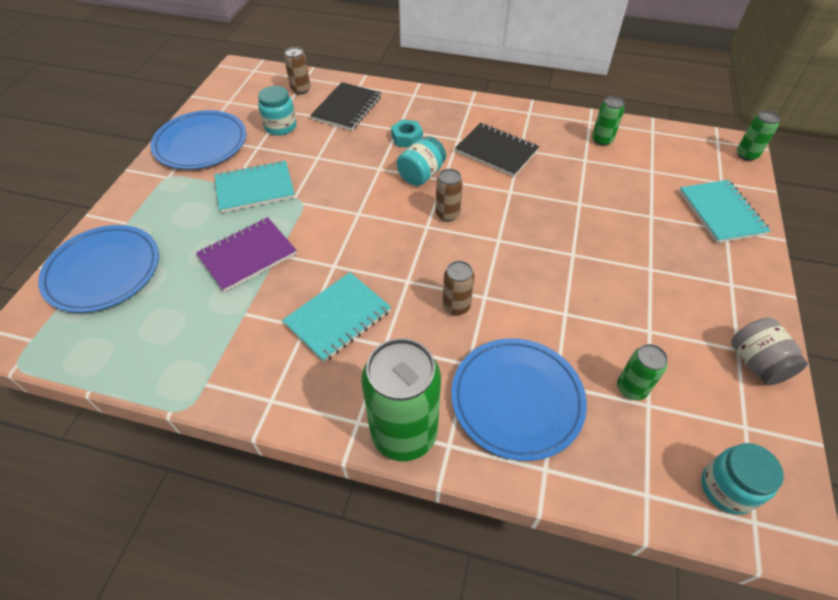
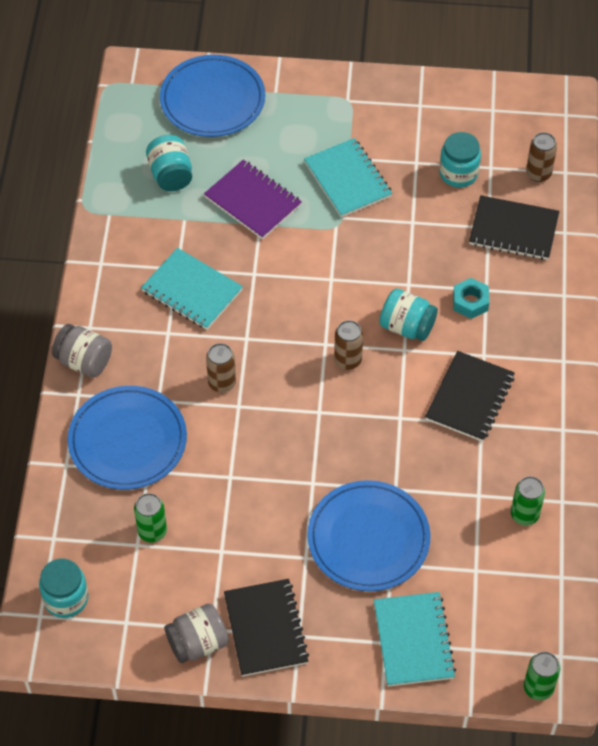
camera: 80 degrees right, 5 degrees up
blue plate [151,110,246,169] -> blue plate moved to [307,480,430,591]
green can [361,338,441,461] -> grey jar [52,324,112,378]
turquoise notebook [679,180,771,243] -> turquoise notebook turned 75 degrees counterclockwise [374,592,456,686]
none -> turquoise jar [146,135,192,191]
none -> black notebook [224,579,309,677]

